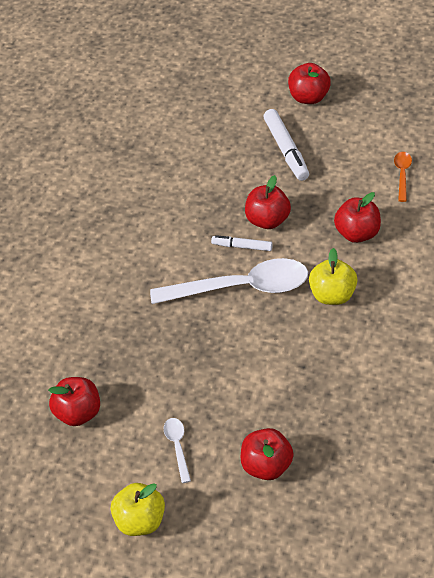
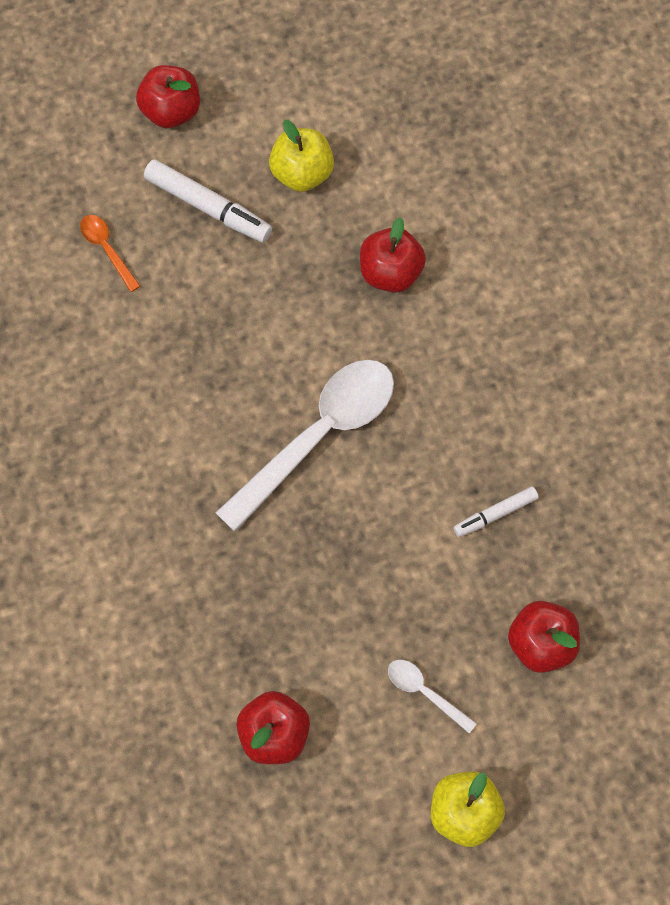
camera: 45 degrees left, 20 degrees up
white marker [211,235,273,251] -> white marker moved to [453,486,539,537]
red apple [245,175,291,229] -> none
yellow apple [309,248,357,305] -> yellow apple moved to [269,119,334,192]
orange spoon [394,152,412,202] -> orange spoon moved to [80,215,140,292]

